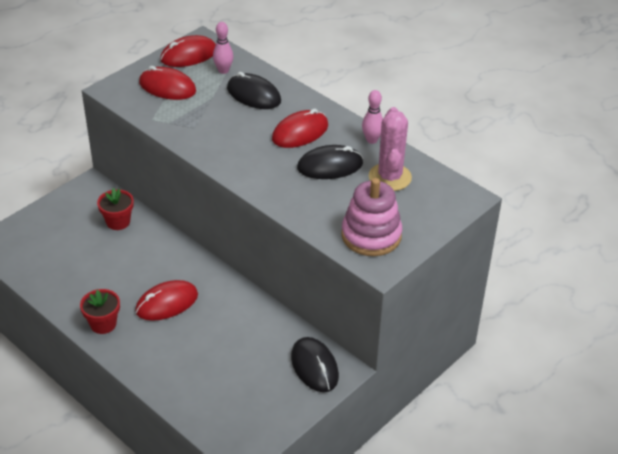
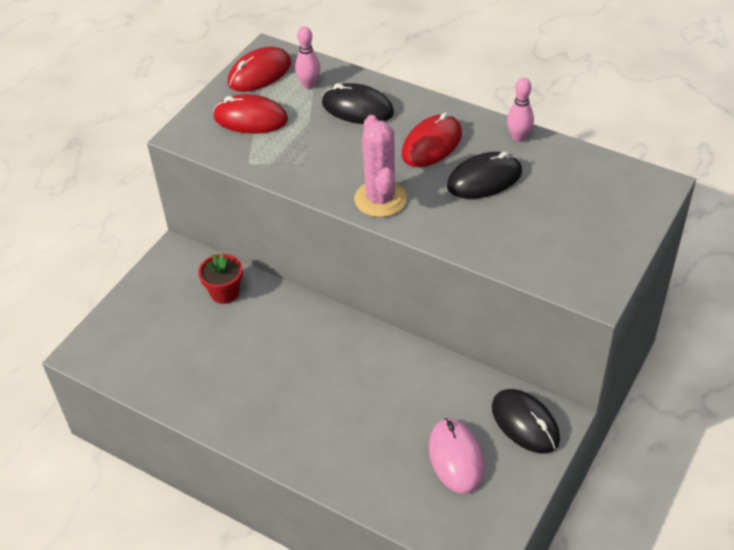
camera: 10 degrees left, 5 degrees up
red flower pot [80,289,120,334] -> none
red mouse [135,280,198,321] -> none
pink stacking toy [341,178,402,256] -> none
pink cactus [369,107,412,191] -> pink cactus moved to [354,115,407,217]
none -> pink mouse [429,418,484,494]

